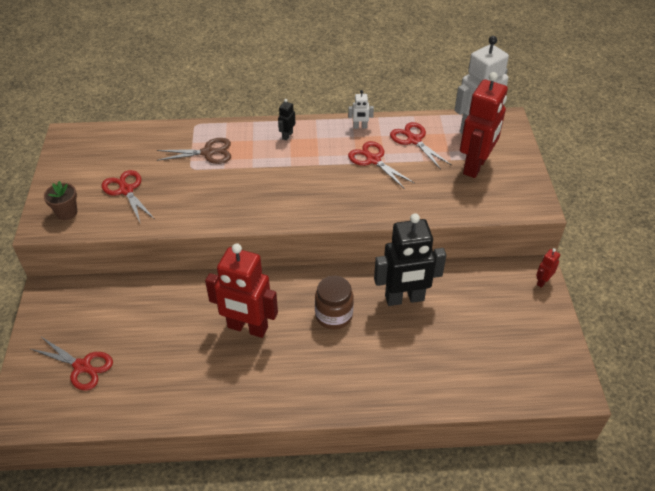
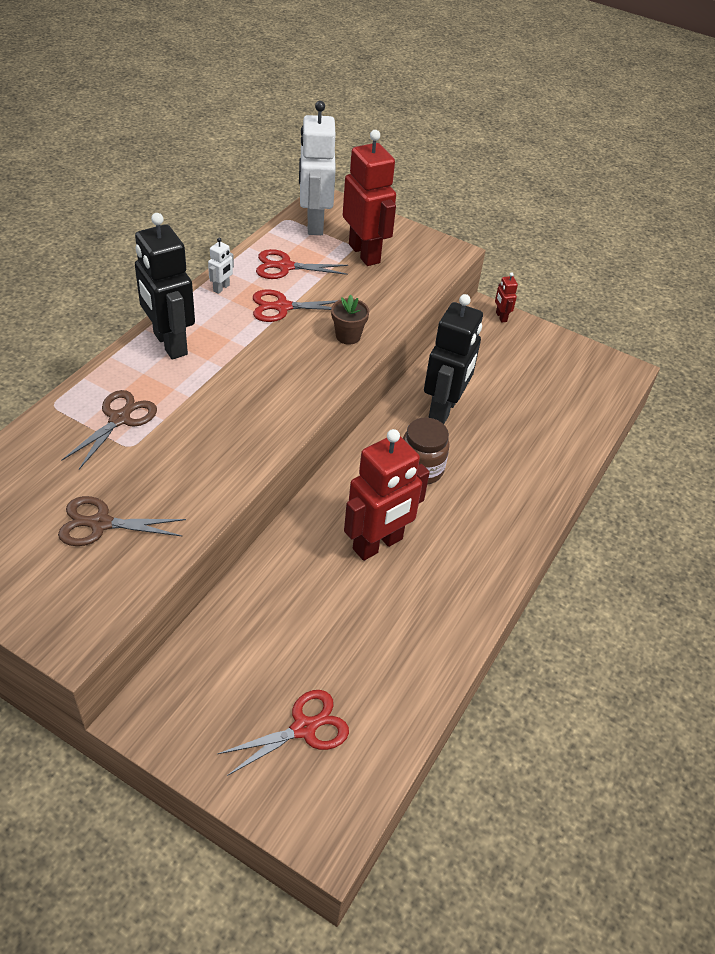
camera: 60 degrees left, 0 degrees up
brown flower pot [44,181,77,220] -> brown flower pot moved to [331,295,369,345]
red scissors [102,170,154,224] -> brown scissors [58,496,186,546]
black robot [278,99,295,141] -> black robot [135,213,195,359], size x2.36

